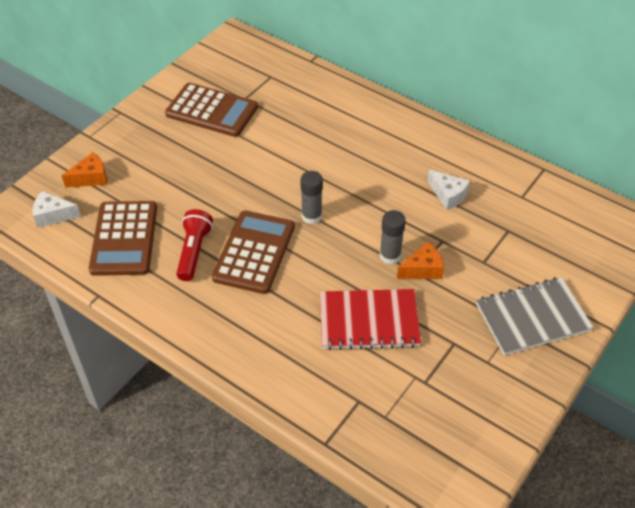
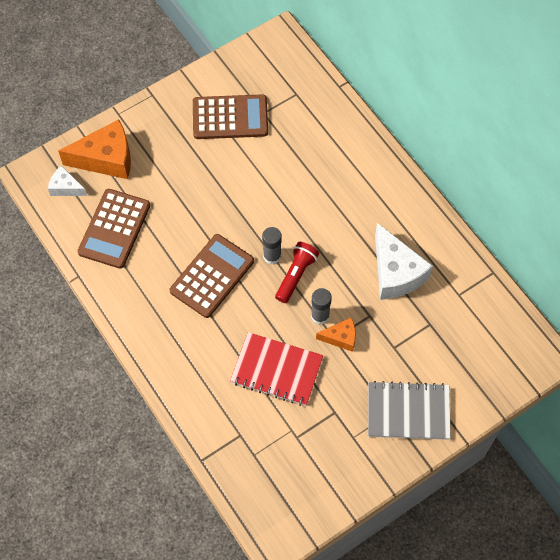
camera: 20 degrees right, 15 degrees up
orange cheese [62,152,108,188] -> orange cheese [58,119,131,179], size x1.87
brown calculator [165,83,258,137] -> brown calculator turned 45 degrees counterclockwise [193,94,268,139]
red flashlight [176,209,213,281] -> red flashlight moved to [275,242,319,303]
white cheese [428,170,470,210] -> white cheese [375,223,433,300], size x1.87

